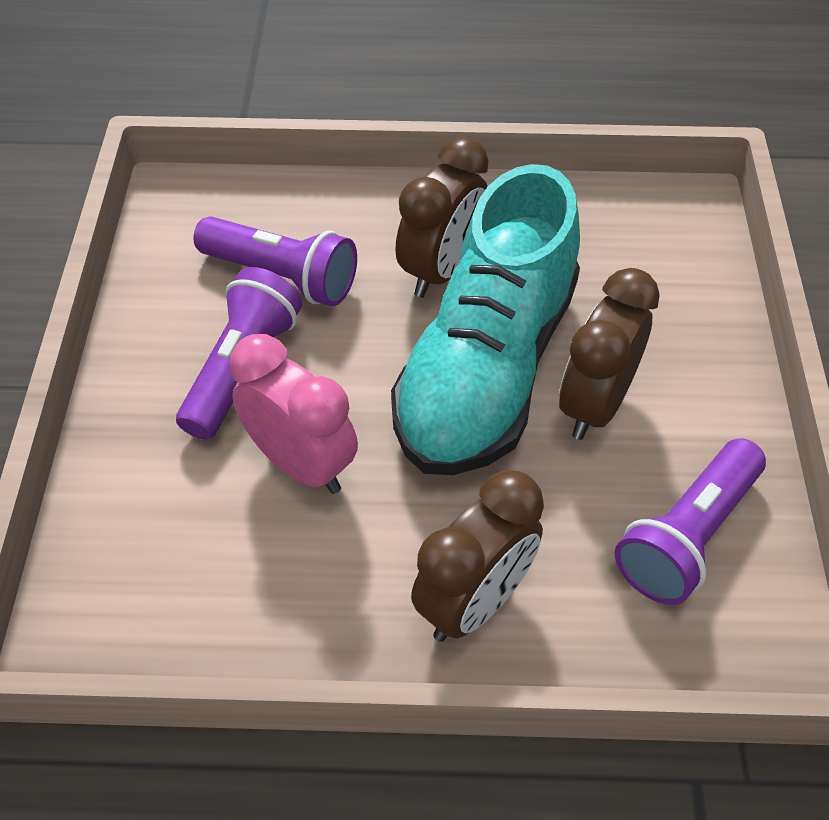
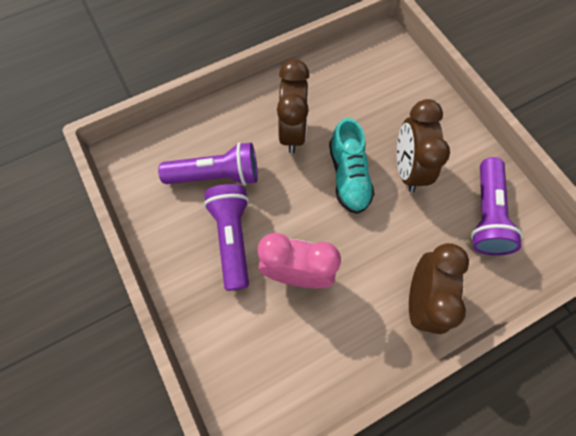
camera: 30 degrees left, 15 degrees up
turquoise shoe [391,164,580,475] -> turquoise shoe [329,118,374,214], size x0.53

